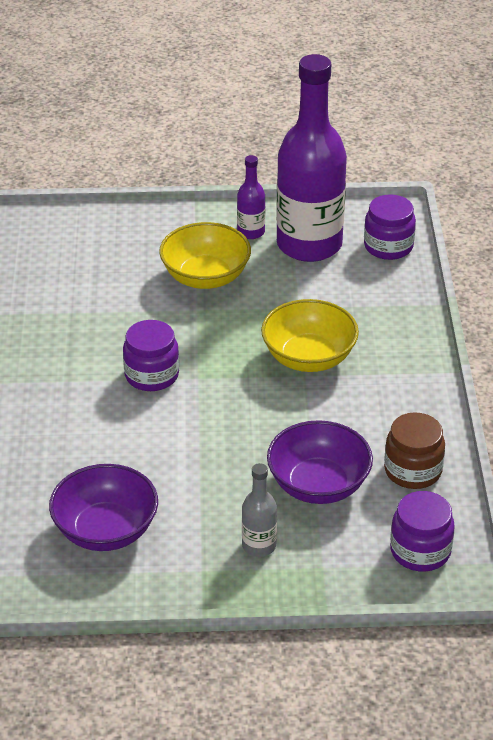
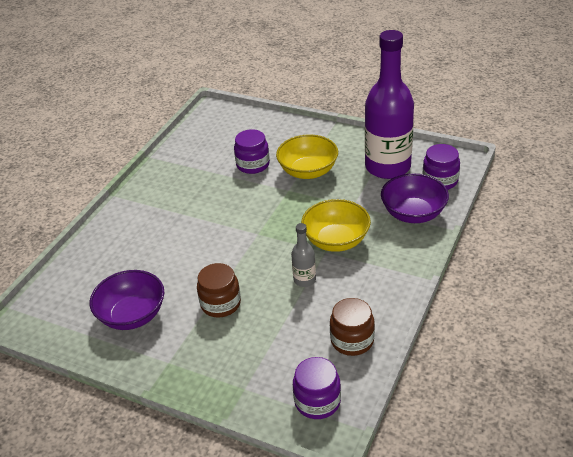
camera: 30 degrees right, 0 degrees up
purple jar [123,320,179,391] -> purple jar moved to [234,129,270,174]
purple bottle [237,155,265,239] -> none
grey bottle [242,463,277,557] -> grey bottle moved to [291,223,316,287]
purple bowl [267,420,373,504] -> purple bowl moved to [381,173,449,223]
none -> brown jar [197,263,241,318]

